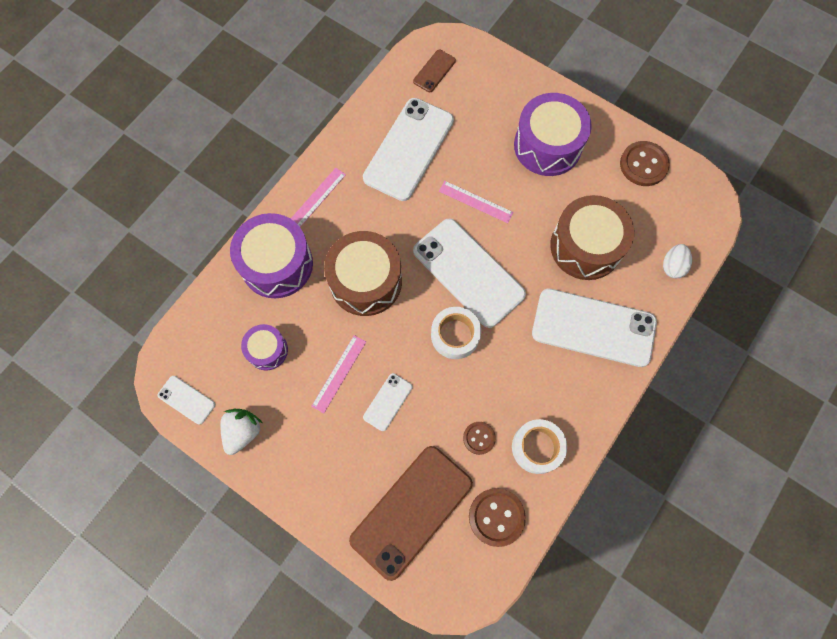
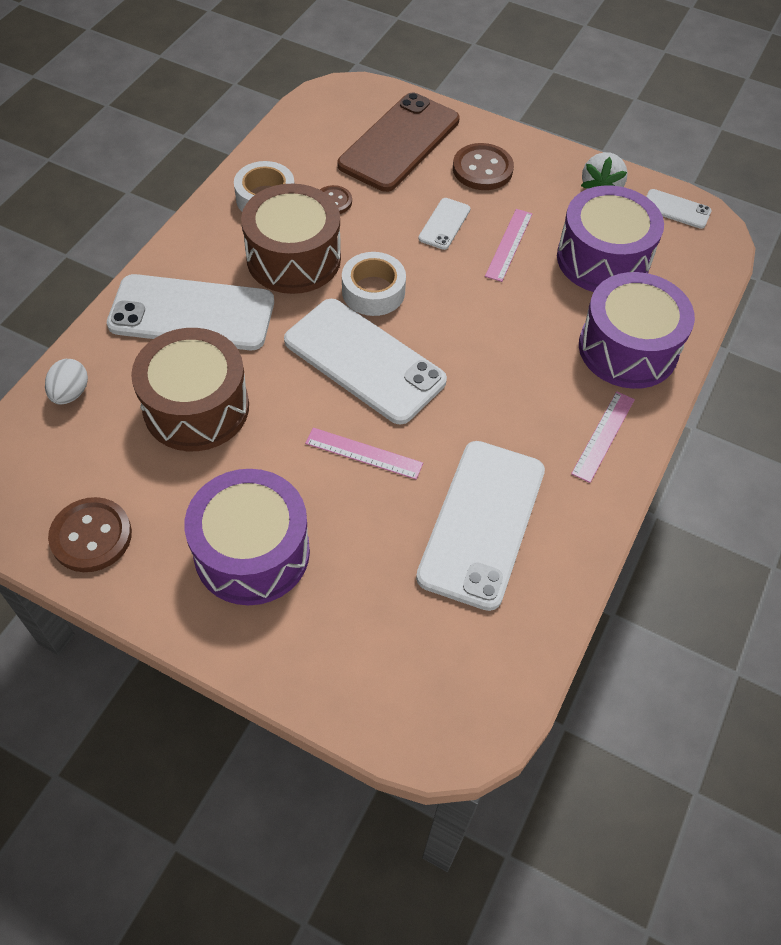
camera: 170 degrees right, 15 degrees down
purple drum [241,324,288,371] -> purple drum [557,185,664,292], size x1.83
brown drum [324,231,402,316] -> brown drum moved to [241,184,341,294]
brown phone [413,50,456,92] -> none
brown button [469,488,526,547] -> brown button moved to [453,143,514,190]

